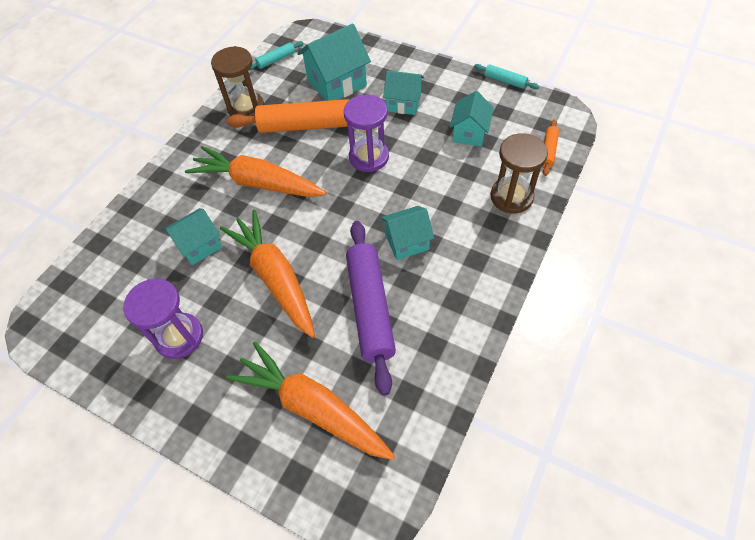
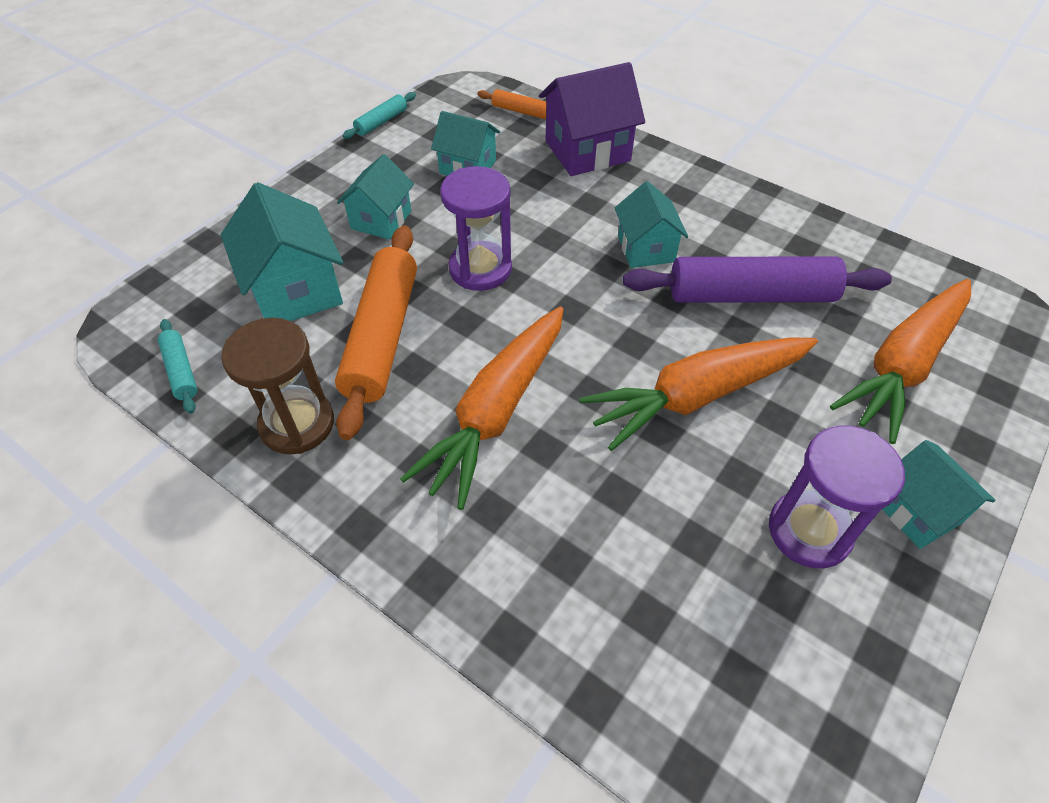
camera: 85 degrees left, 5 degrees down
turquoise house [164,208,222,265] -> turquoise house moved to [882,440,996,549]
brown hourglass [491,133,548,213] -> purple house [539,62,645,176]

